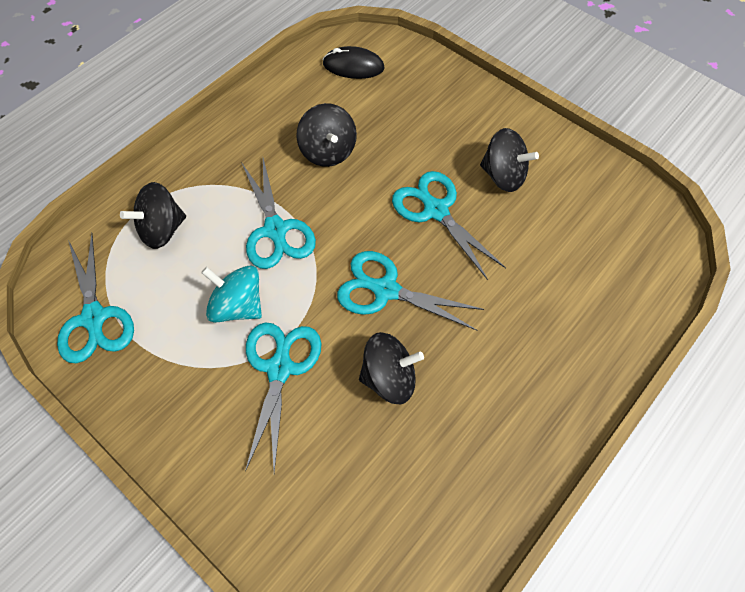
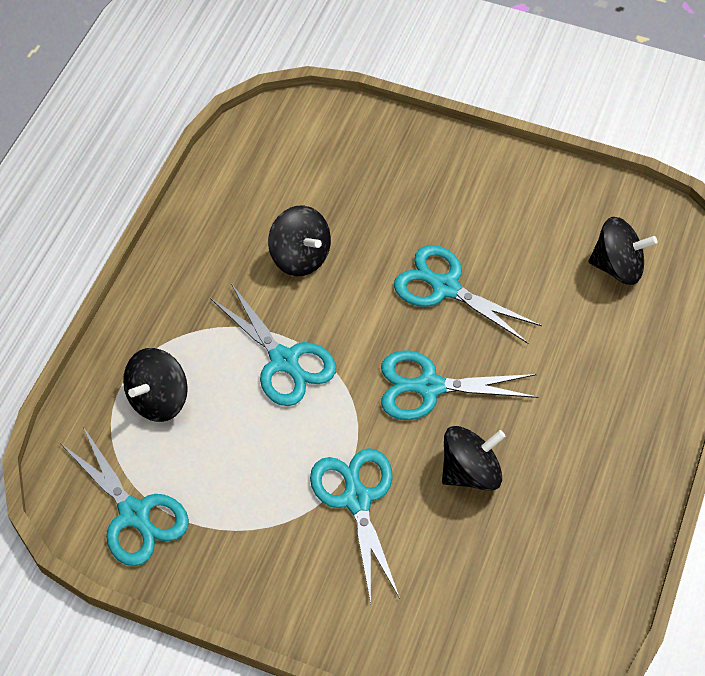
camera: 20 degrees left, 5 degrees down
turquoise spinning top [201,266,262,323] -> none
black mouse [323,46,385,79] -> none
black spinning top [480,128,539,192] -> black spinning top moved to [589,217,657,285]

